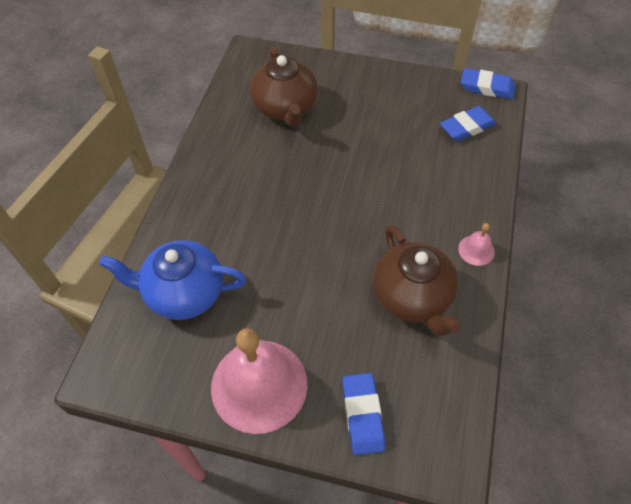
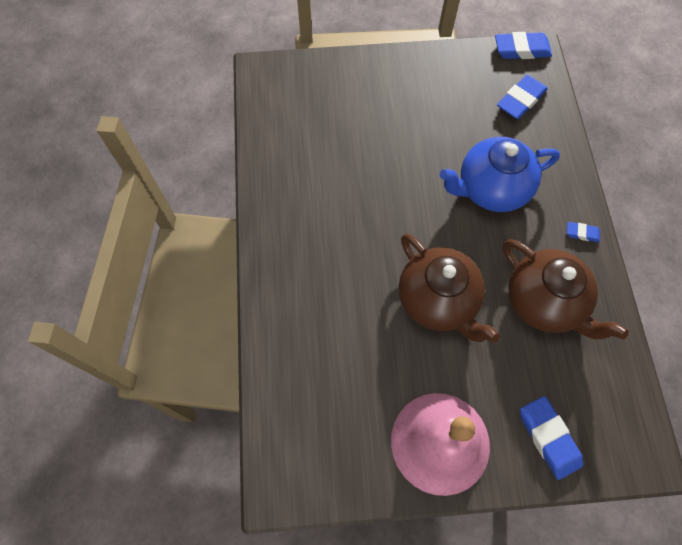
camera: 20 degrees left, 10 degrees up
blue teapot [99,240,246,320] -> blue teapot moved to [439,137,560,212]
brown teapot [250,47,318,127] -> brown teapot moved to [399,233,500,343]
pink bell [458,223,495,266] -> blue eraser [567,222,600,242]

